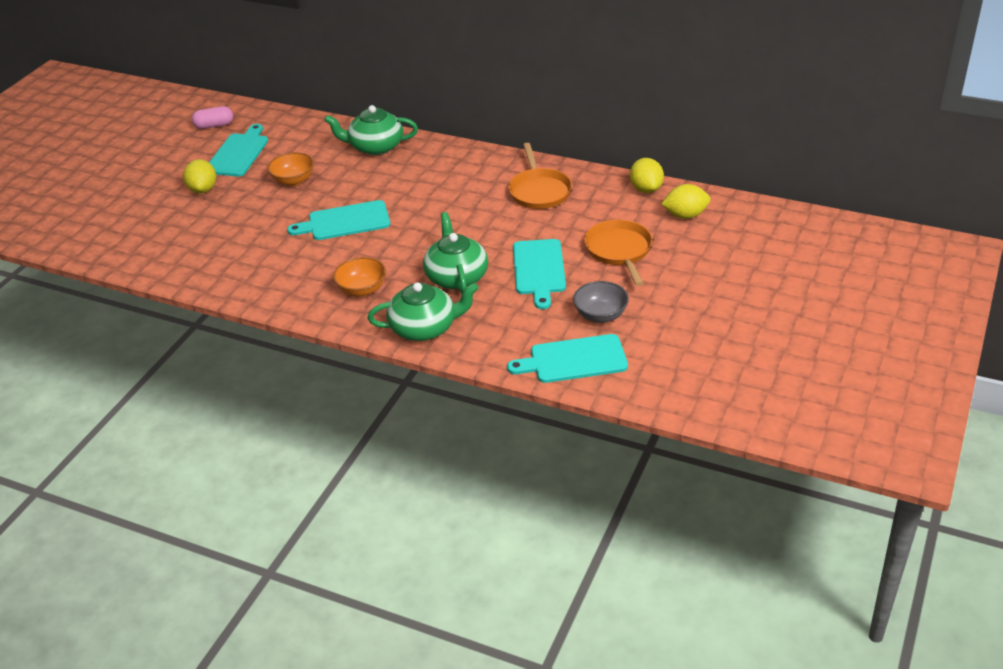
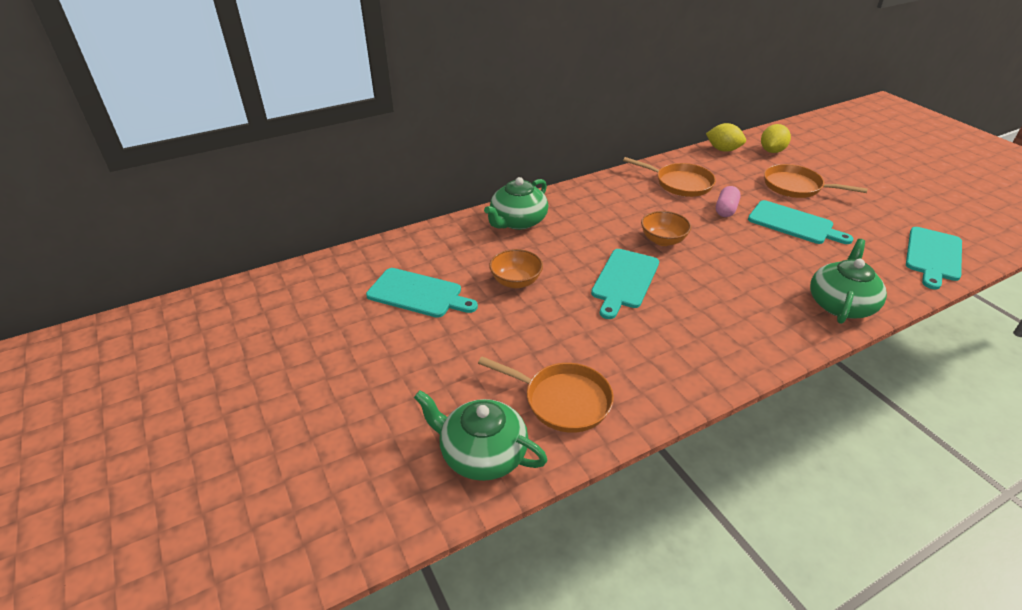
camera: 55 degrees left, 0 degrees up
yellow lemon [183,159,216,194] -> none
pink capsule [192,106,233,129] -> pink capsule moved to [716,186,741,217]
turquoise cutting board [209,124,268,177] -> turquoise cutting board turned 150 degrees clockwise [366,268,478,318]
orange bowl [333,257,386,297] -> orange bowl moved to [641,211,691,246]
green teapot [423,212,488,294] -> green teapot moved to [414,390,547,481]
grey bowl [573,281,629,323] -> none
none -> orange pan [478,357,614,433]

